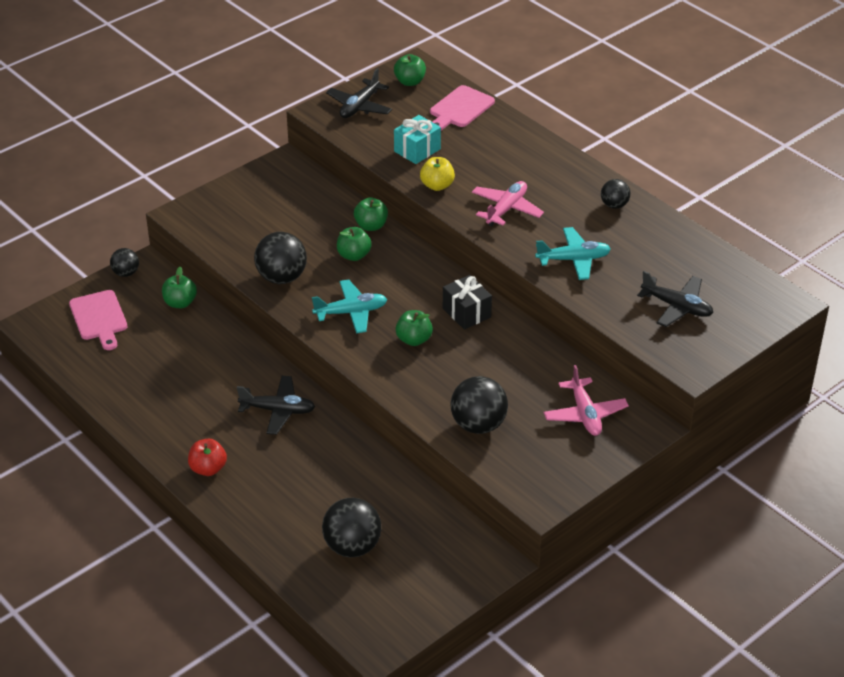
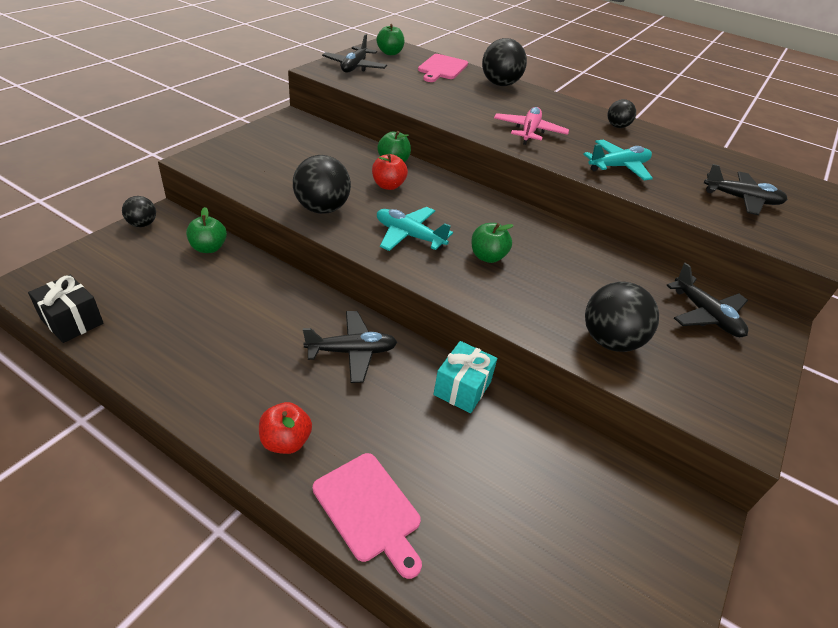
camera: 20 degrees left, 0 degrees up
pink cutting board [69,290,127,350] -> pink cutting board moved to [313,453,422,579]
turquoise plane [312,279,387,334] -> turquoise plane turned 120 degrees counterclockwise [377,207,453,251]
black ball [322,498,381,557] -> black ball moved to [482,38,527,86]
green apple [337,227,372,261] -> red apple [372,154,408,190]
turquoise gift [394,115,441,164] -> turquoise gift moved to [433,341,497,413]
yellow apple [420,157,455,191] -> none
black gift [443,275,492,330] -> black gift moved to [28,275,103,343]
pink plane [544,365,629,436] -> black plane [666,263,748,337]

